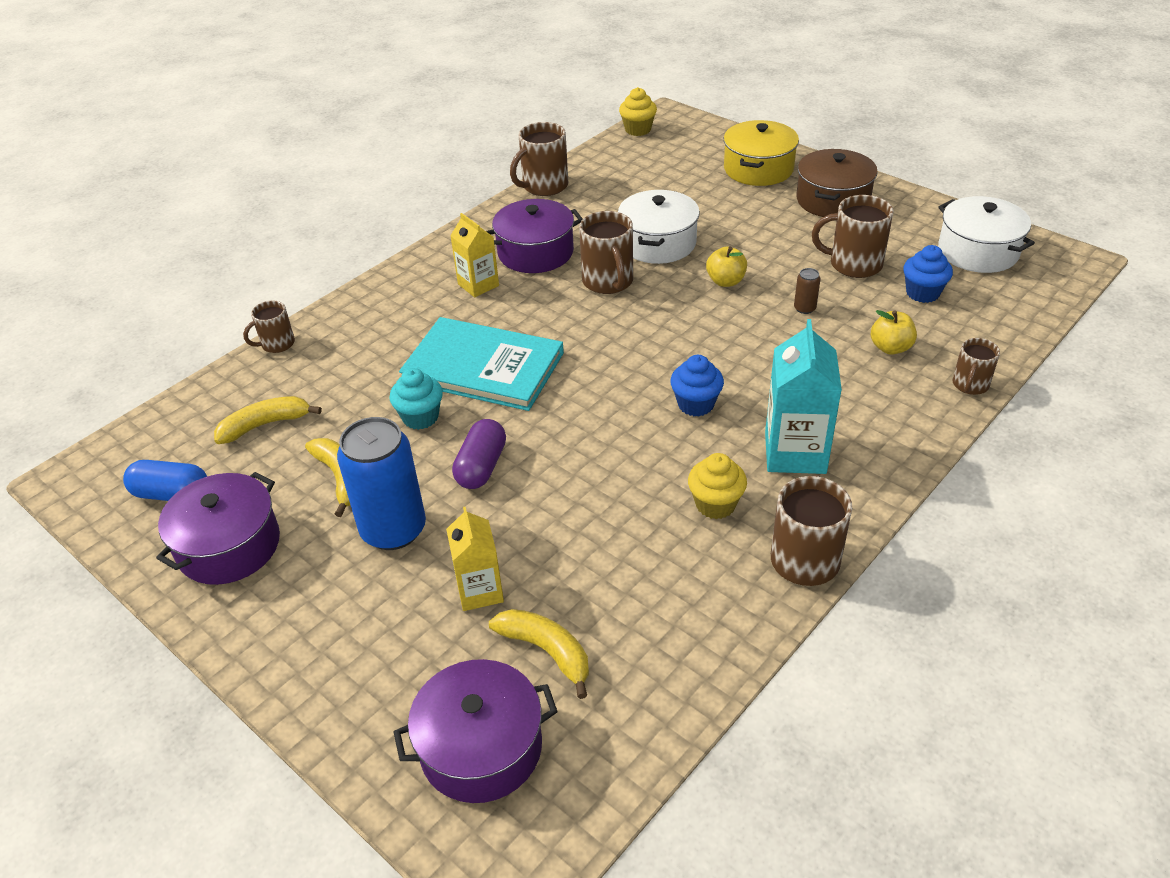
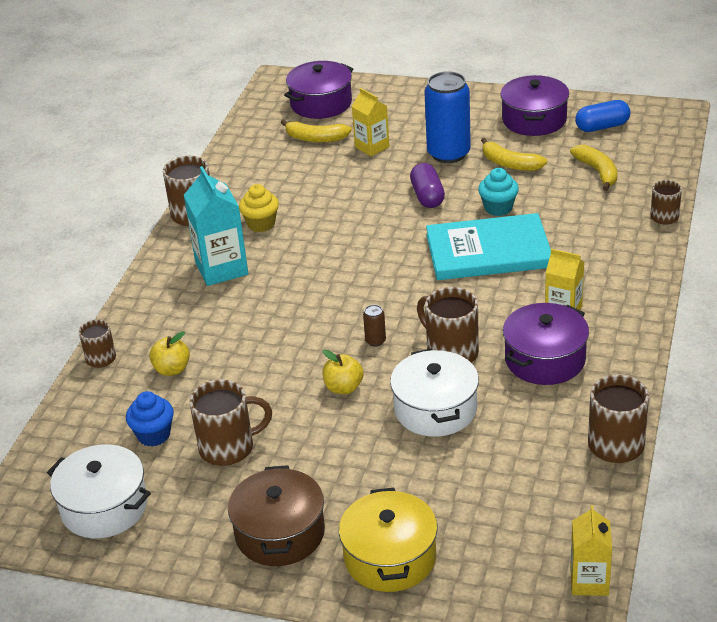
camera: 155 degrees right, 5 degrees down
yellow banana [214,396,322,444] -> yellow banana turned 60 degrees counterclockwise [570,145,618,191]
yellow cupcake [619,87,657,136] -> yellow carton [570,505,612,596]
blue cupcake [670,355,724,417] -> none
brown can [794,268,821,314] -> brown can moved to [363,305,386,347]

